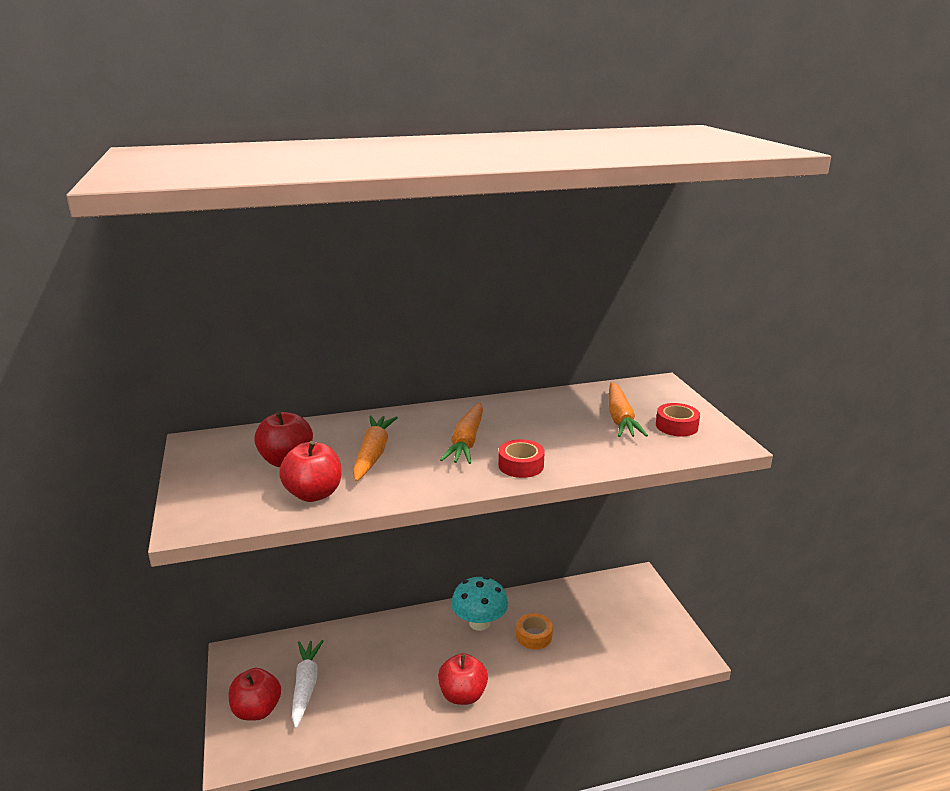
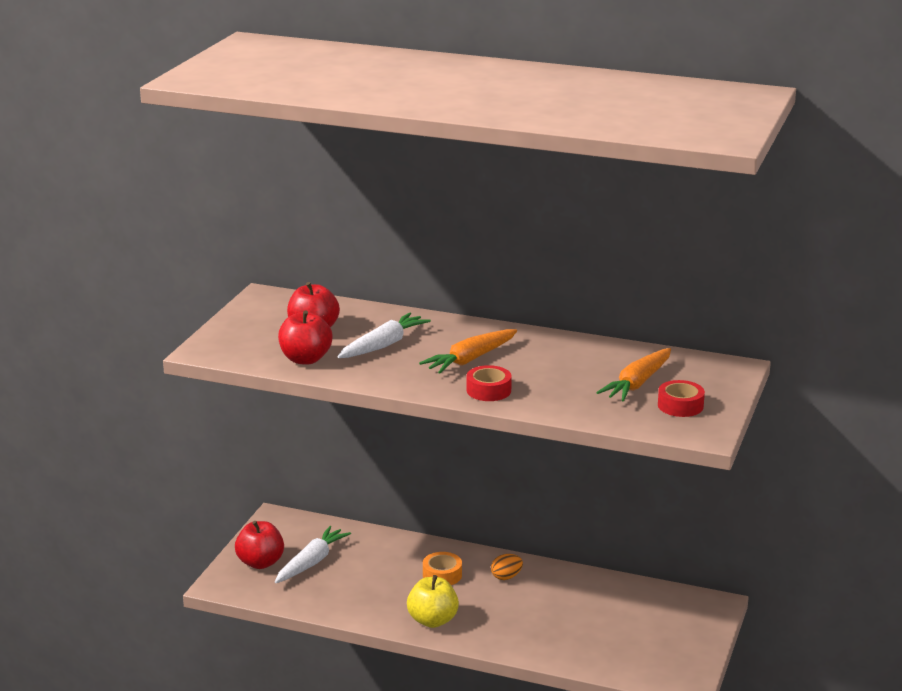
camera: 35 degrees right, 0 degrees up
orange carrot [353,415,398,482] -> white carrot [337,313,431,358]
red apple [438,653,488,705] -> yellow apple [407,575,459,628]
turquoise mushroom [451,576,508,631] -> orange egg [491,554,523,580]
orange tape [516,613,553,650] -> orange tape moved to [423,552,462,585]

